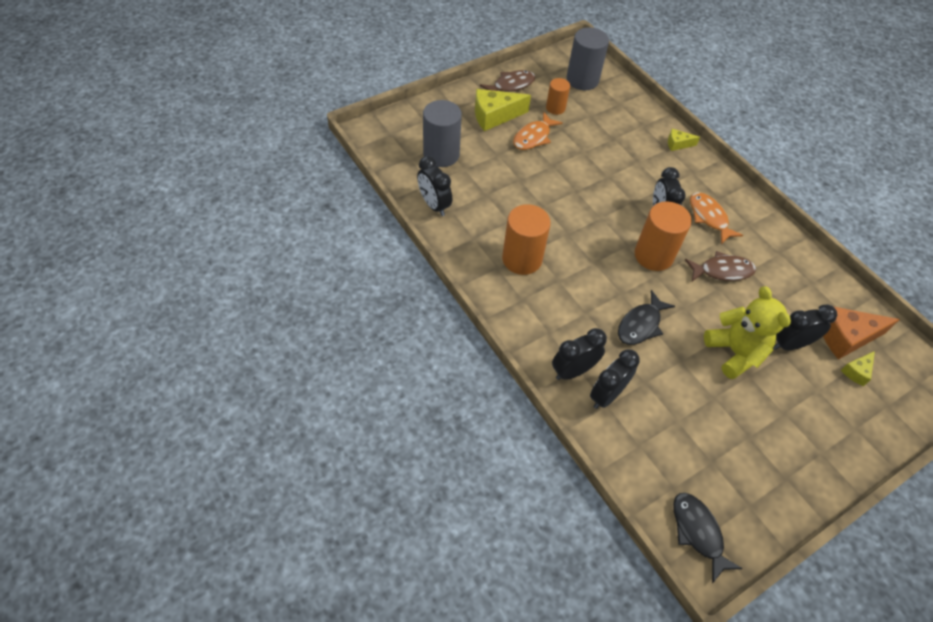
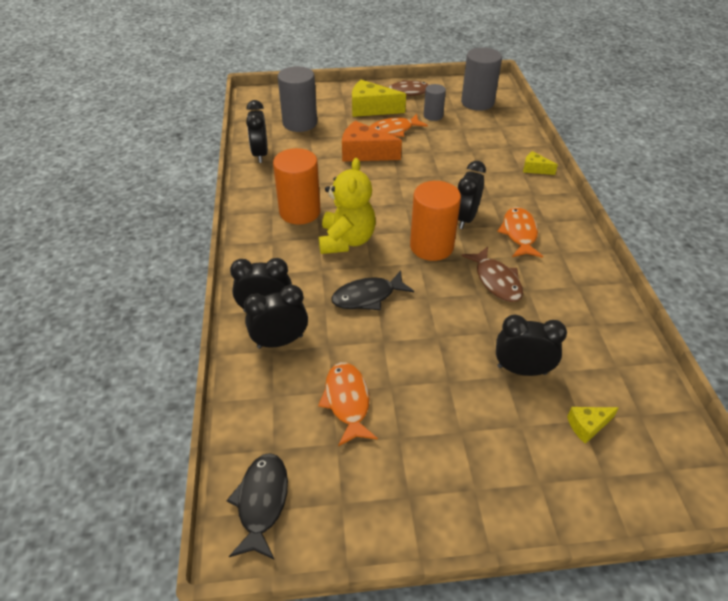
camera: 30 degrees right, 10 degrees down
orange cylinder [546,78,570,115] -> grey cylinder [424,84,446,121]
brown fish [685,251,756,281] -> brown fish turned 45 degrees clockwise [461,247,523,302]
yellow teddy bear [704,286,791,379] -> yellow teddy bear moved to [319,158,376,254]
orange cheese [823,306,900,360] -> orange cheese moved to [342,121,402,162]
none -> orange fish [318,362,378,446]

